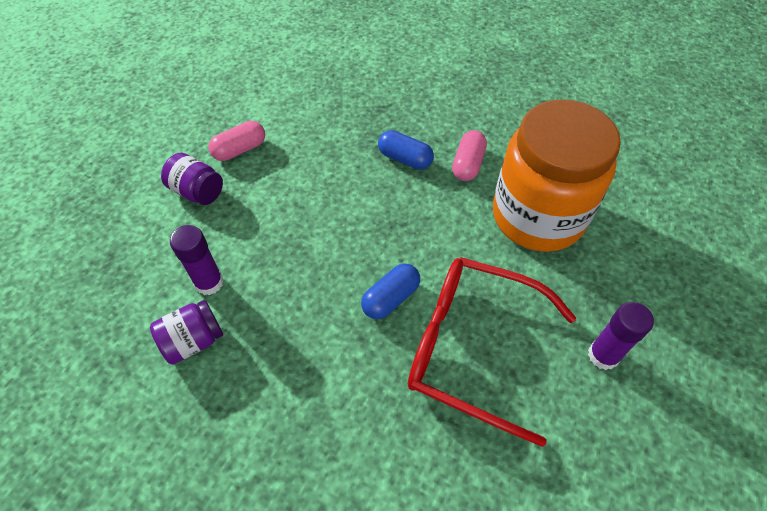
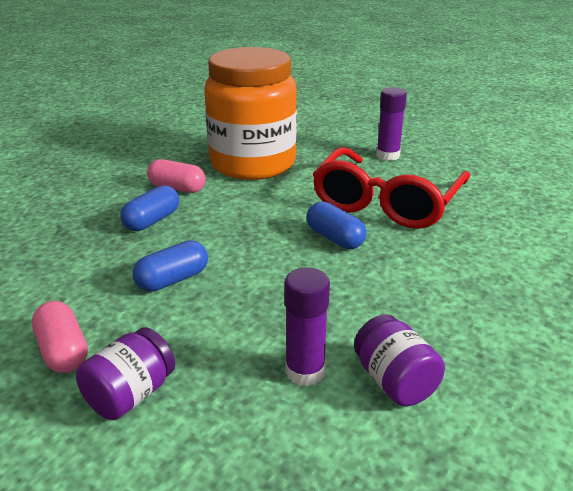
camera: 85 degrees left, 25 degrees down
none -> blue capsule [133,241,208,292]

